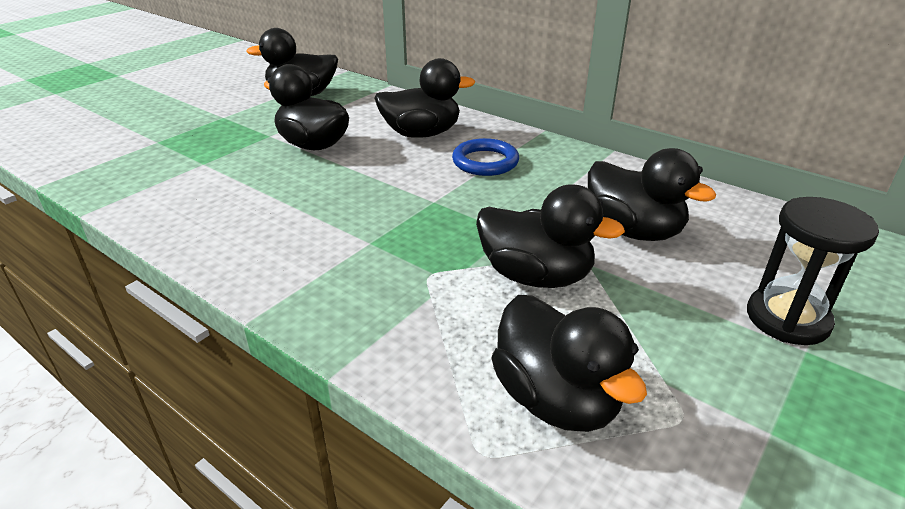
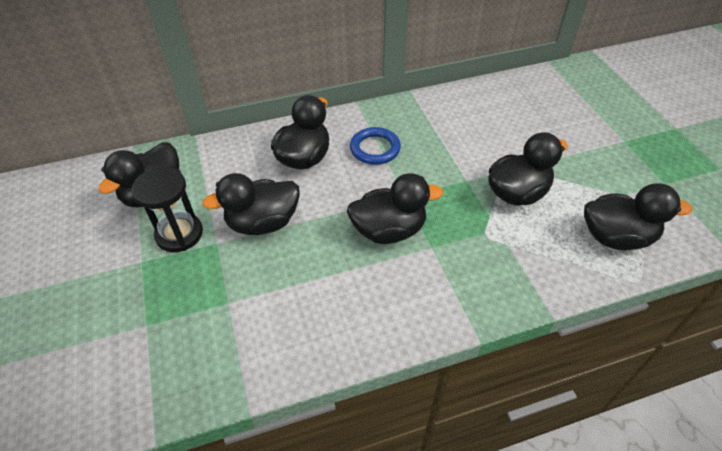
camera: 55 degrees left, 15 degrees up
black duck [588,148,716,241] -> black duck moved to [347,173,443,244]
black hourglass [747,197,879,345] -> black hourglass moved to [132,167,203,252]

